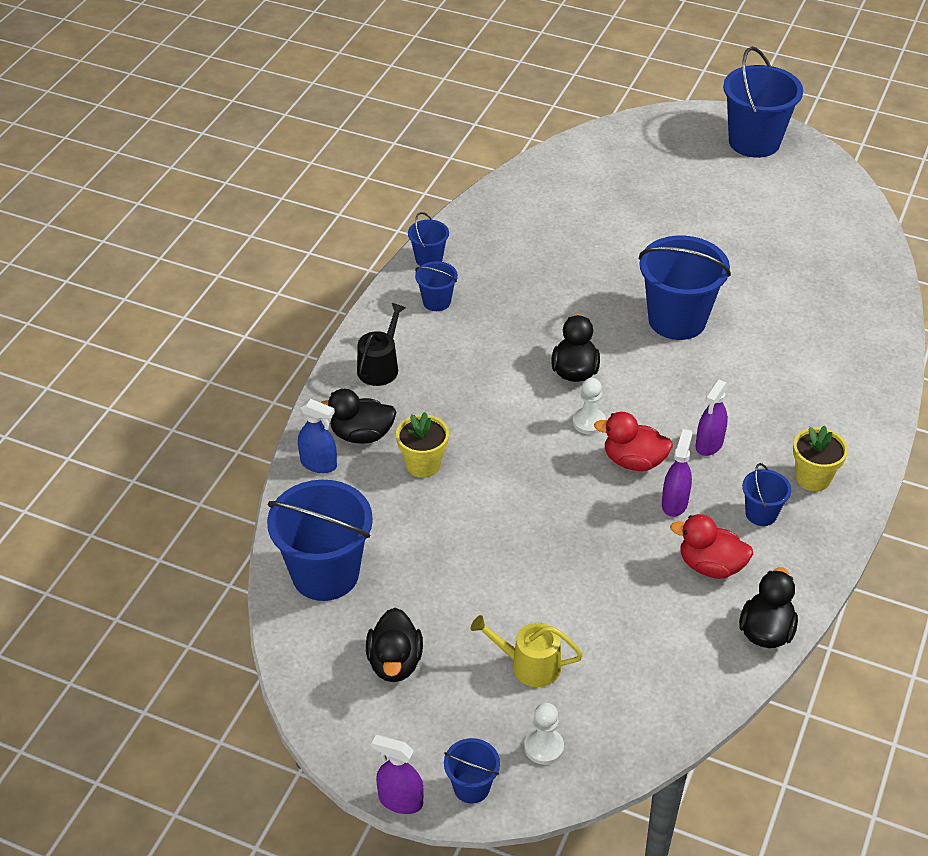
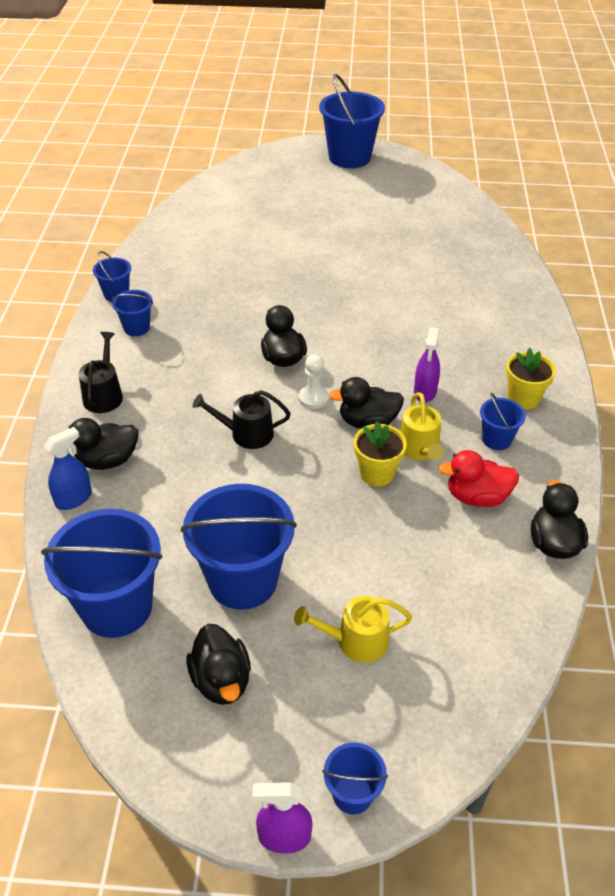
camera: 20 degrees left, 0 degrees up
blue spray bottle [298,399,337,473] -> blue spray bottle turned 45 degrees counterclockwise [44,427,92,510]
yellow flower pot [396,412,449,478] -> yellow flower pot moved to [354,421,407,487]
white pawn [524,703,564,765] -> none
red duck [594,412,673,471] -> black duck [329,377,404,429]
blue bucket [639,236,731,340] -> blue bucket moved to [181,484,297,610]
purple spray bottle [662,429,692,517] -> yellow watering can [400,392,444,460]
none -> black watering can [192,390,291,449]

